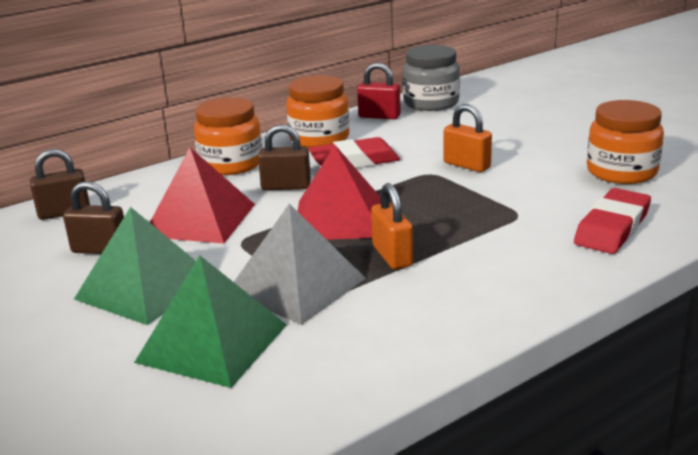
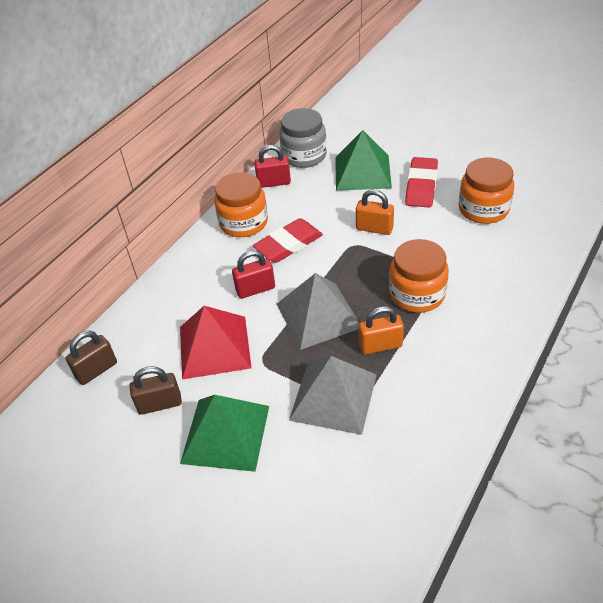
camera: 20 degrees left, 20 degrees up
green pyramid [134,255,287,388] -> green pyramid moved to [335,130,392,191]
orange jar [194,97,262,175] -> orange jar moved to [389,239,449,313]
brown padlock [258,124,311,190] -> red padlock [232,250,275,299]
red pyramid [298,145,381,240] -> grey pyramid [277,273,359,350]
orange padlock [371,183,413,269] -> orange padlock turned 60 degrees counterclockwise [359,306,404,355]
red eraser [574,188,651,254] -> red eraser moved to [405,157,438,208]

